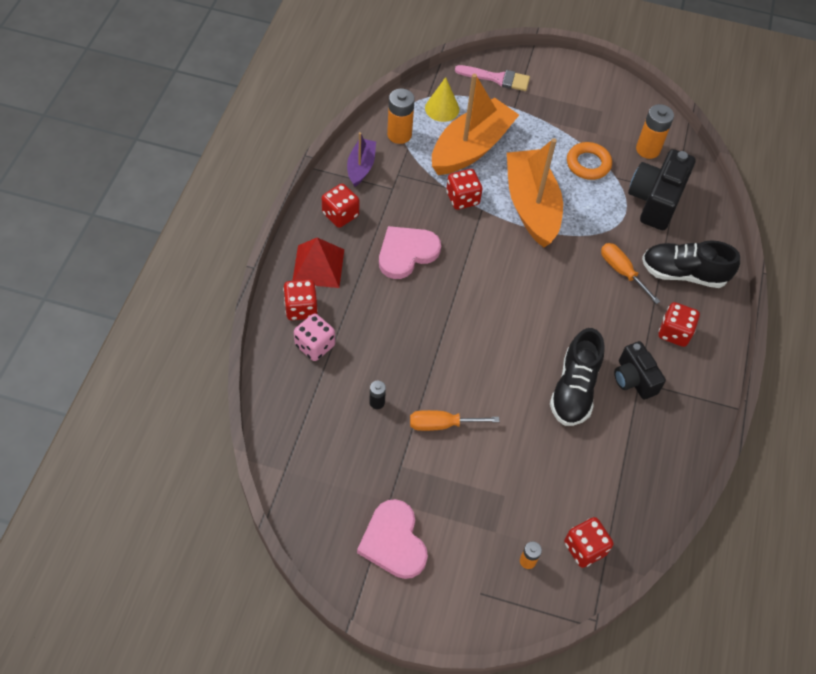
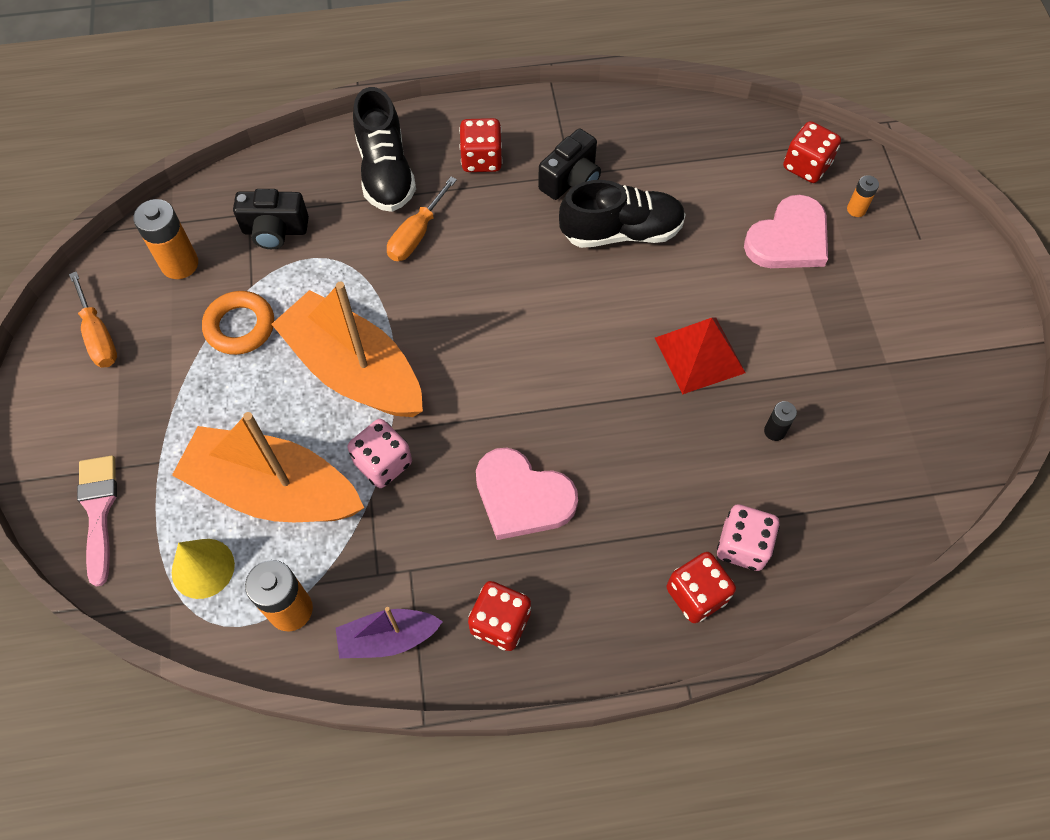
camera: 110 degrees left, 5 degrees up
red pyramid [292,238,344,288] -> red pyramid moved to [655,318,746,394]
pink heart [357,499,428,579] -> pink heart moved to [744,195,828,268]
orange screwdriver [410,410,500,431] -> orange screwdriver moved to [69,271,117,368]
red dice [446,169,482,210] -> pink dice [348,419,412,488]
orange boat [507,138,563,247] -> orange boat turned 75 degrees clockwise [271,282,423,417]
black camera [628,149,696,230] -> black camera [233,189,309,249], size x0.64

